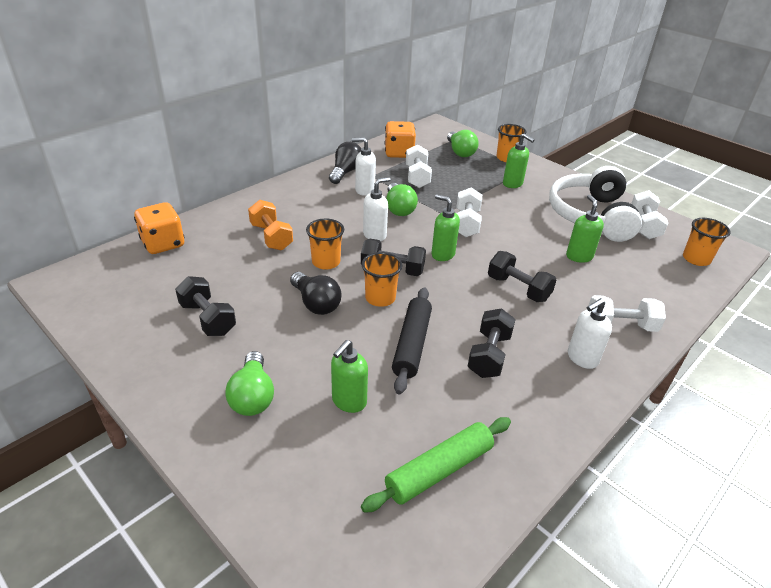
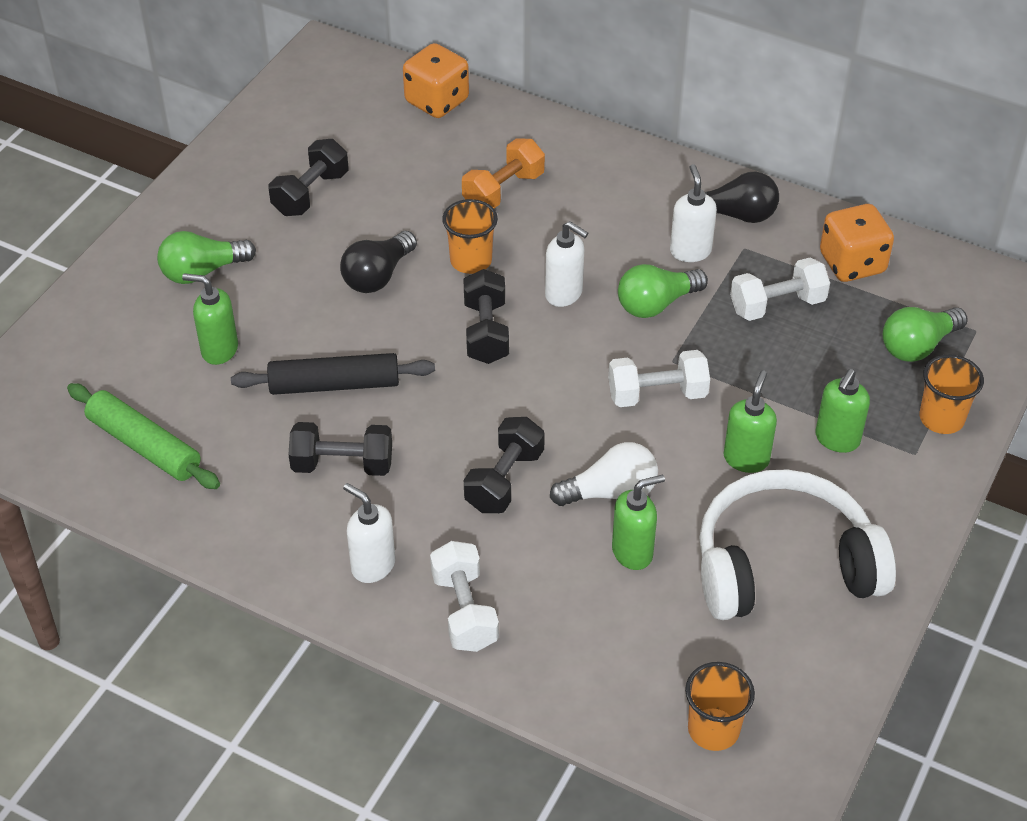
camera: 75 degrees right, 10 degrees up
orange cup [362,252,402,307] -> none
green soap dispenser [431,194,460,261] -> green soap dispenser moved to [723,371,777,473]
white dumbbell [631,190,668,239] -> none
none -> white light bulb [550,442,658,506]

